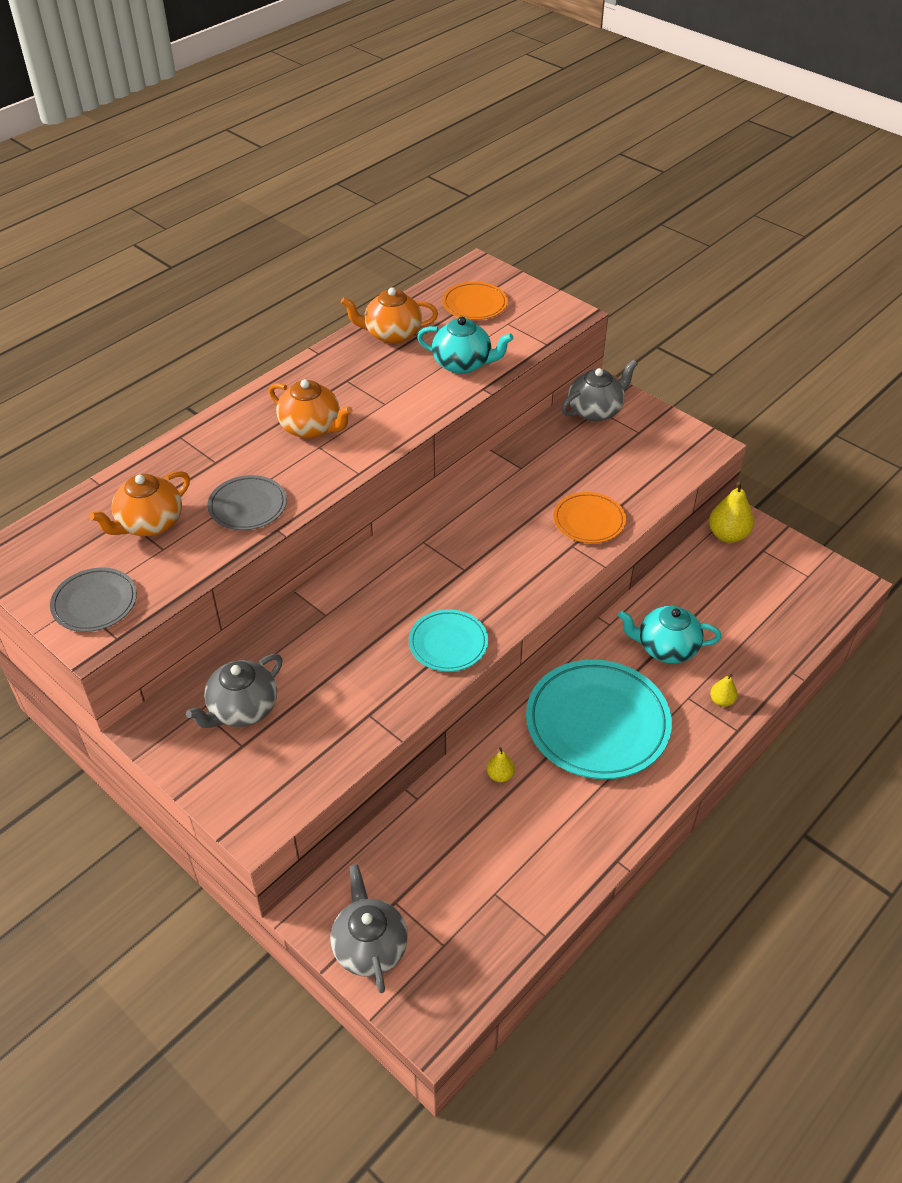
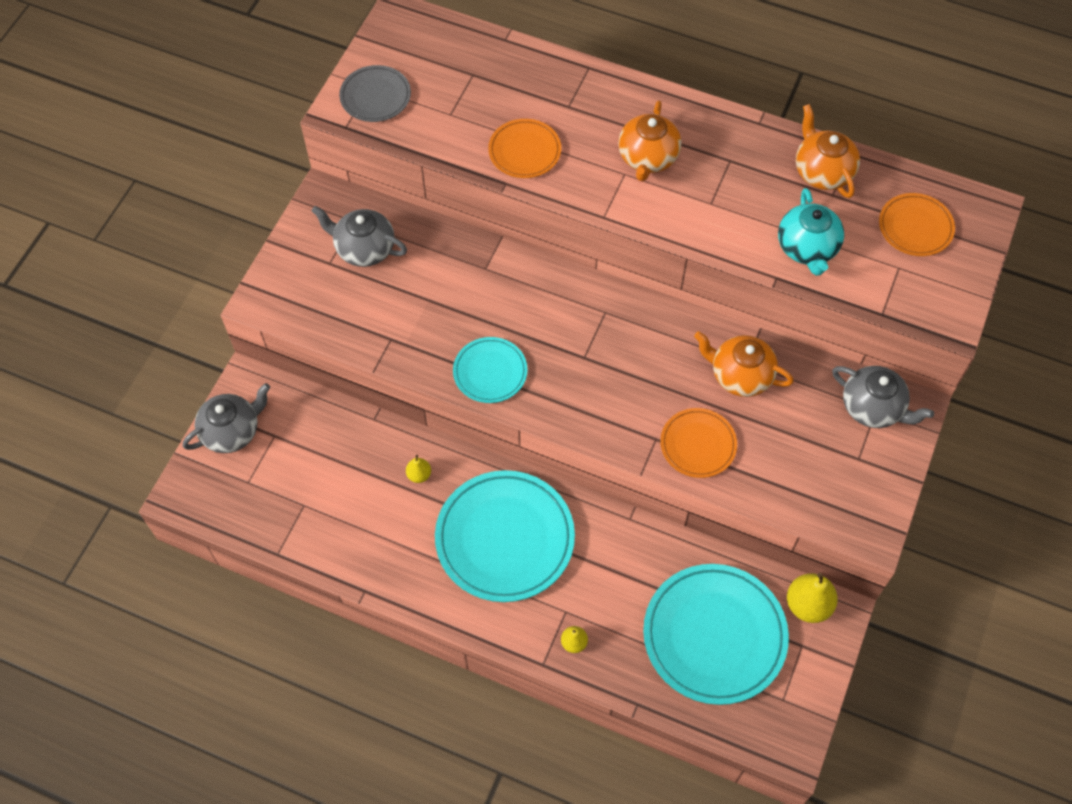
camera: 70 degrees right, 15 degrees up
orange teapot [89,471,190,536] -> orange teapot moved to [694,331,794,397]
grey plate [208,475,287,530] -> orange plate [488,119,561,178]
turquoise teapot [618,606,721,663] -> none
none -> turquoise plate [643,564,789,705]

